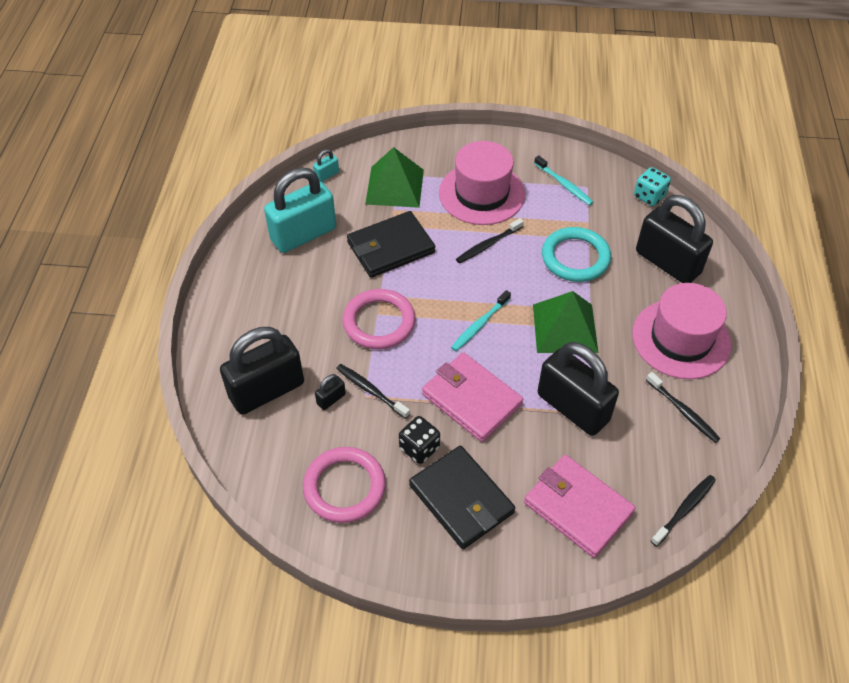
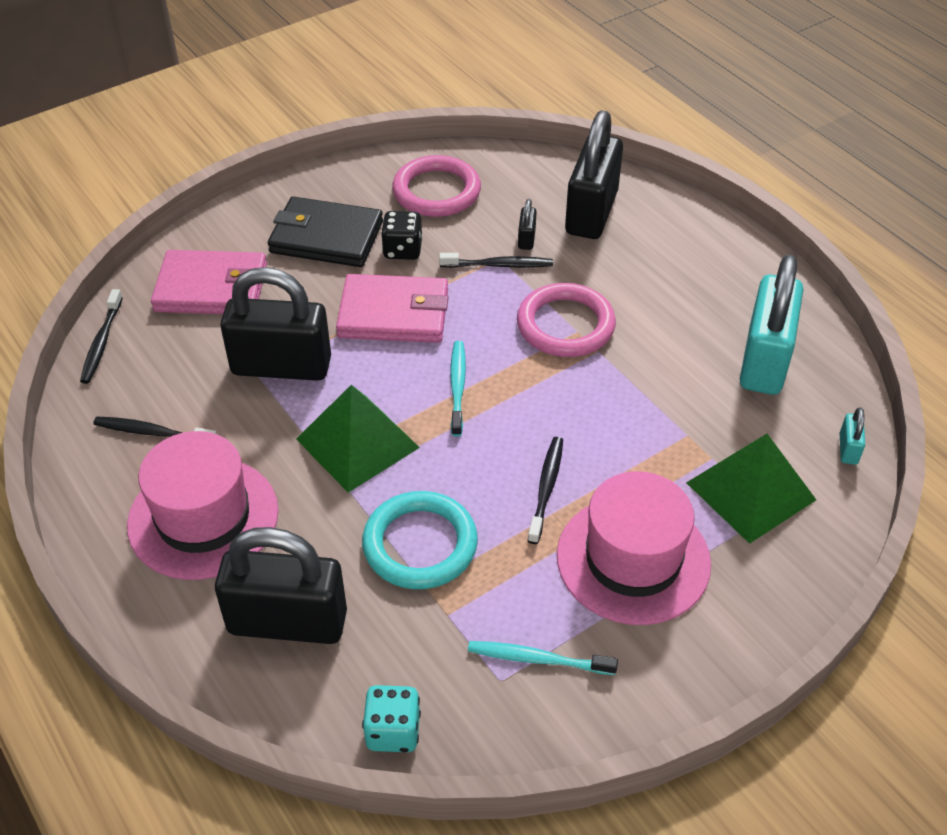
camera: 140 degrees right, 5 degrees down
black wallet [347,211,435,278] -> none

